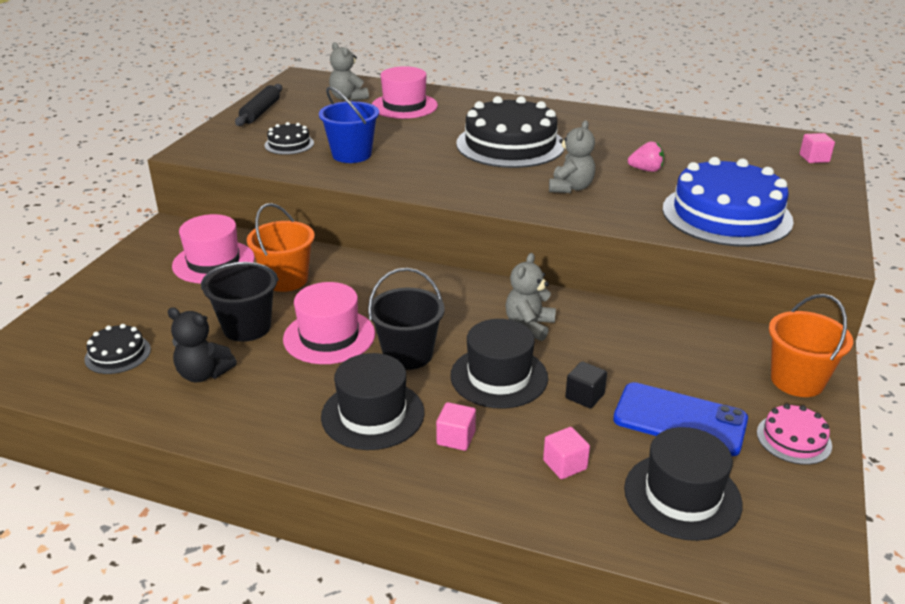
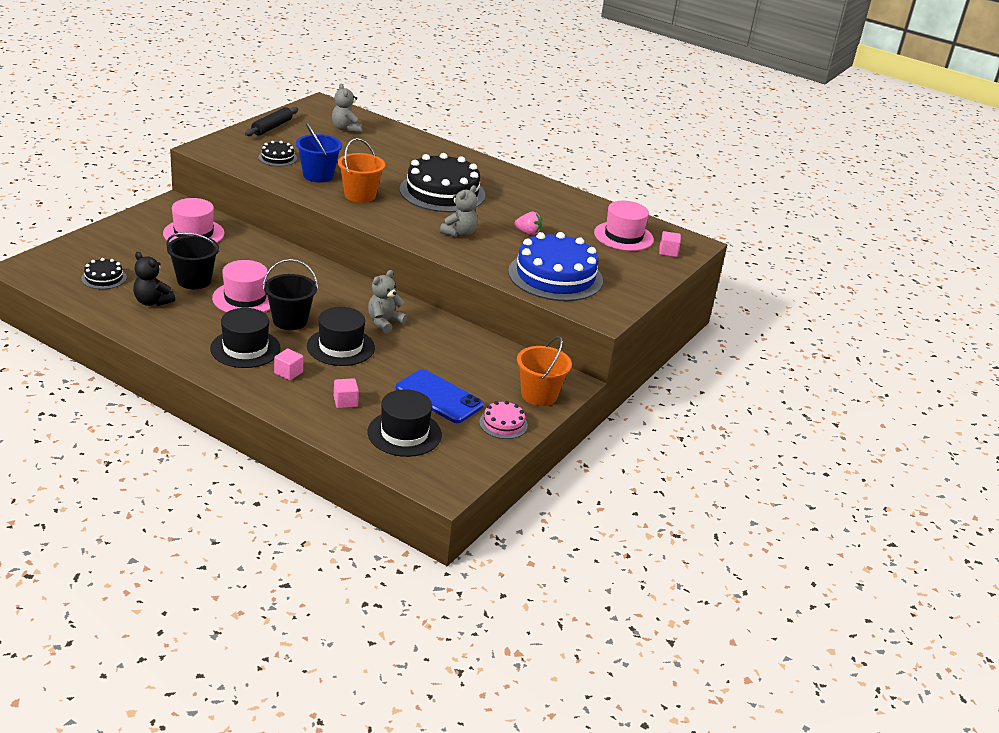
camera: 10 degrees right, 0 degrees up
orange bucket [247,203,315,292] -> orange bucket moved to [338,138,385,203]
pink hat [372,66,438,119] -> pink hat moved to [594,201,654,251]
black cube [565,361,607,409] -> none

